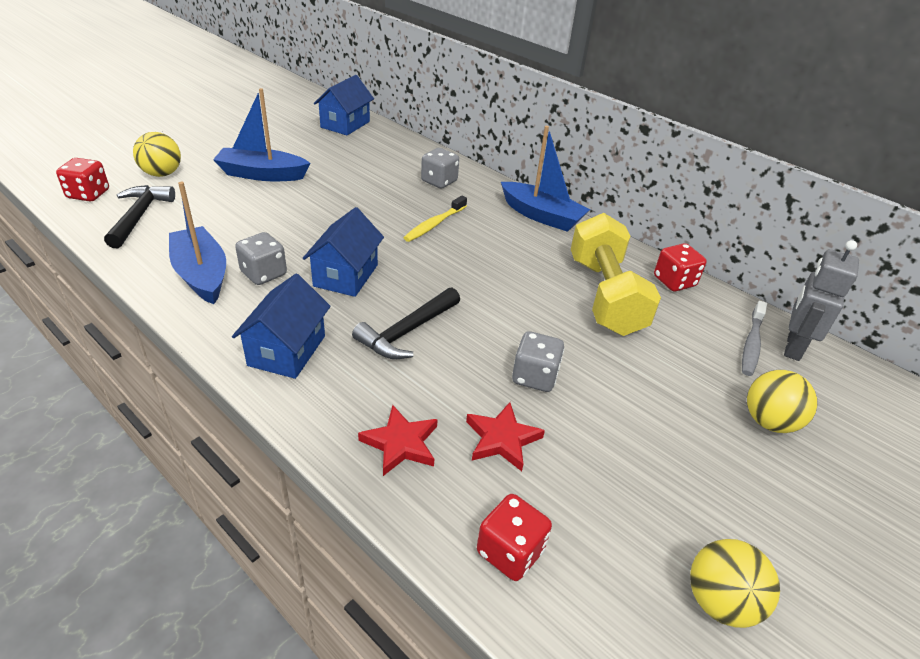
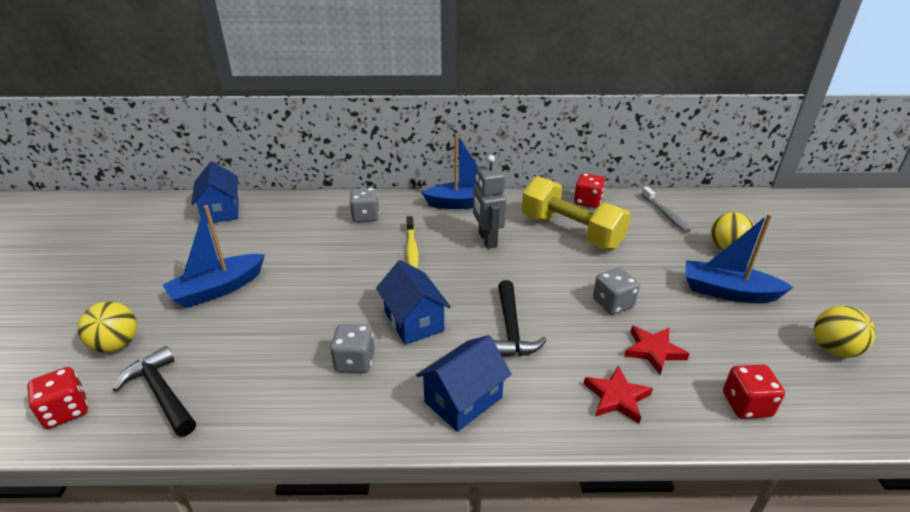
camera: 40 degrees left, 5 degrees down
blue boat [169,182,226,304] -> blue boat moved to [686,213,793,303]
blue house [232,274,330,379] -> blue house turned 75 degrees clockwise [416,335,512,432]
grey robot [784,240,859,361] -> grey robot moved to [473,155,506,249]

